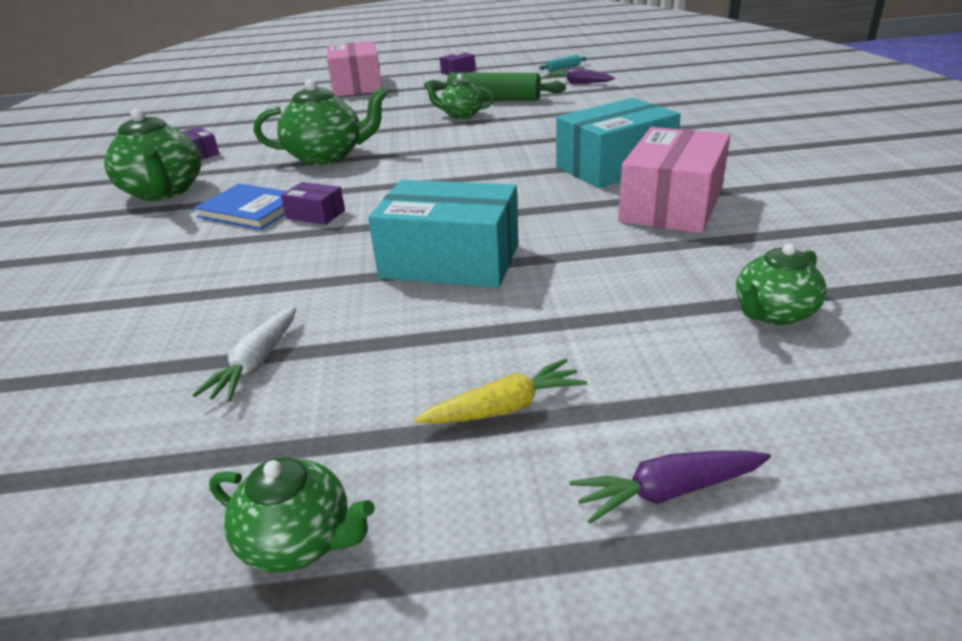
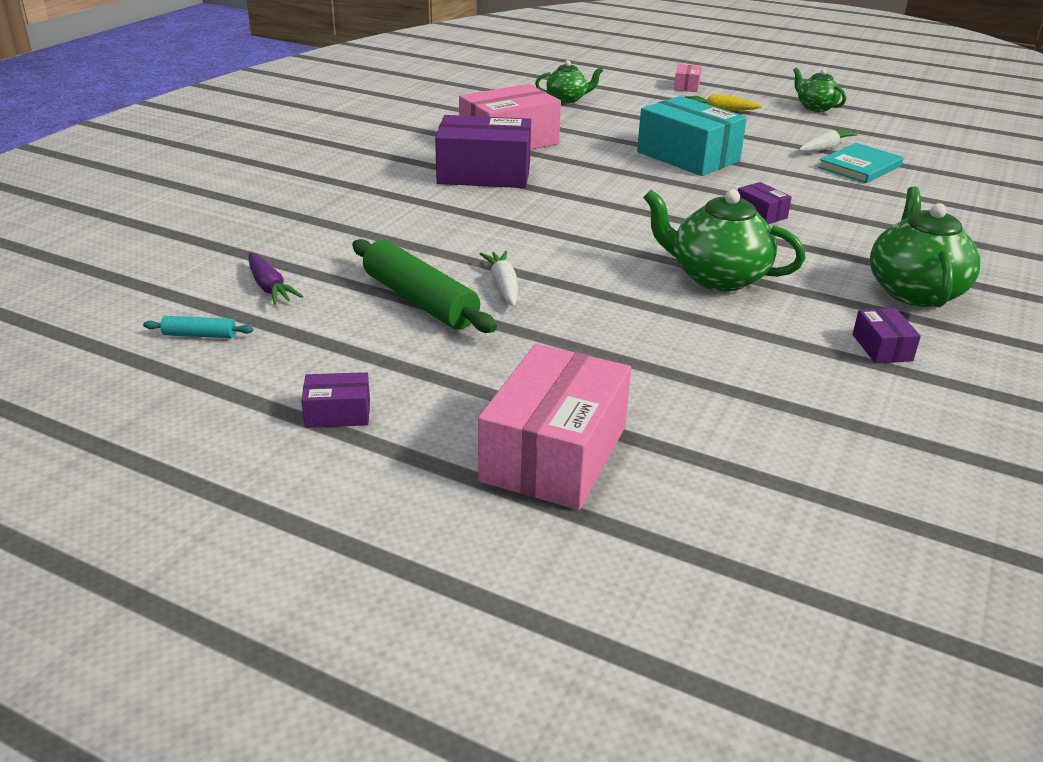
camera: 150 degrees left, 0 degrees up
blue book [194,183,286,230] -> none
green teapot [423,74,494,119] -> white carrot [480,251,518,307]
turquoise box [556,98,681,188] -> purple box [435,115,531,188]
purple carrot [569,451,771,524] -> pink box [674,64,702,92]
none -> turquoise book [818,143,904,183]

